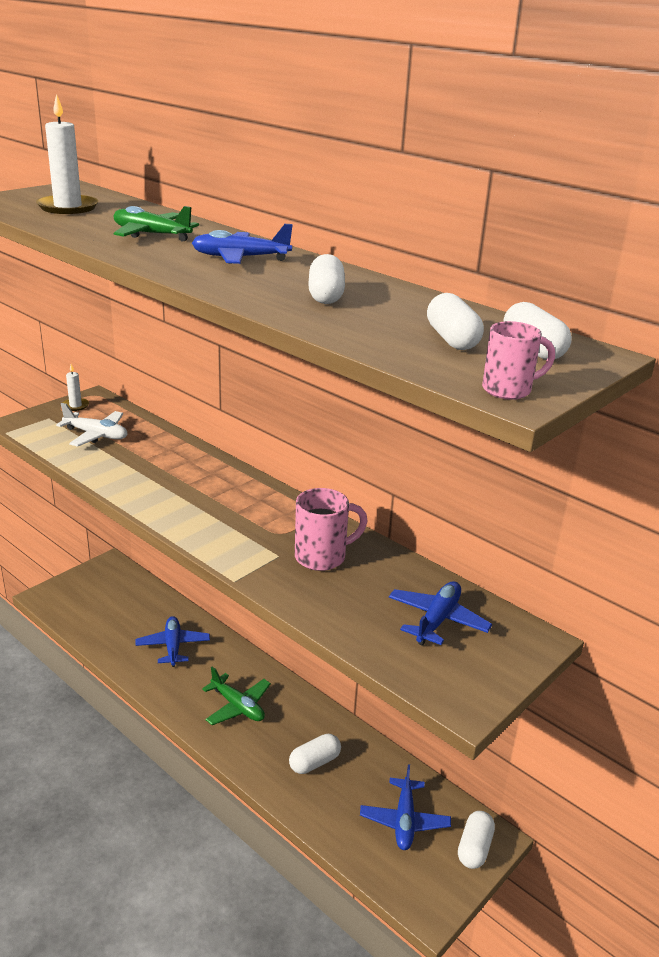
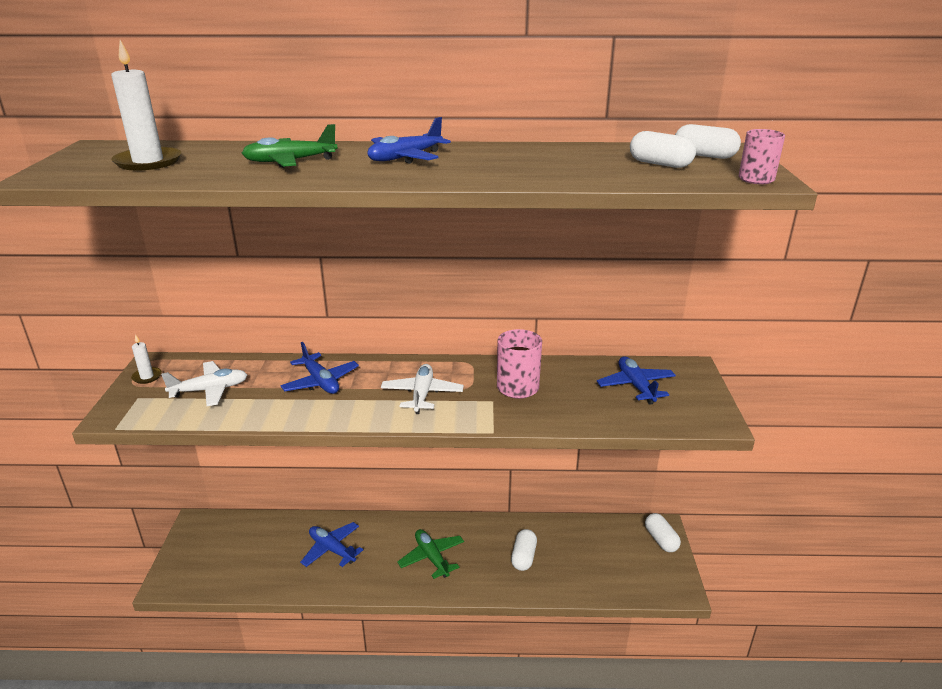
camera: 40 degrees left, 0 degrees up
green plane [202,667,271,725] -> green plane turned 120 degrees counterclockwise [397,529,464,579]
white capsule [308,254,345,304] -> none
blue plane [360,764,451,850] -> blue plane moved to [281,342,359,394]
none -> white plane [381,364,464,414]

